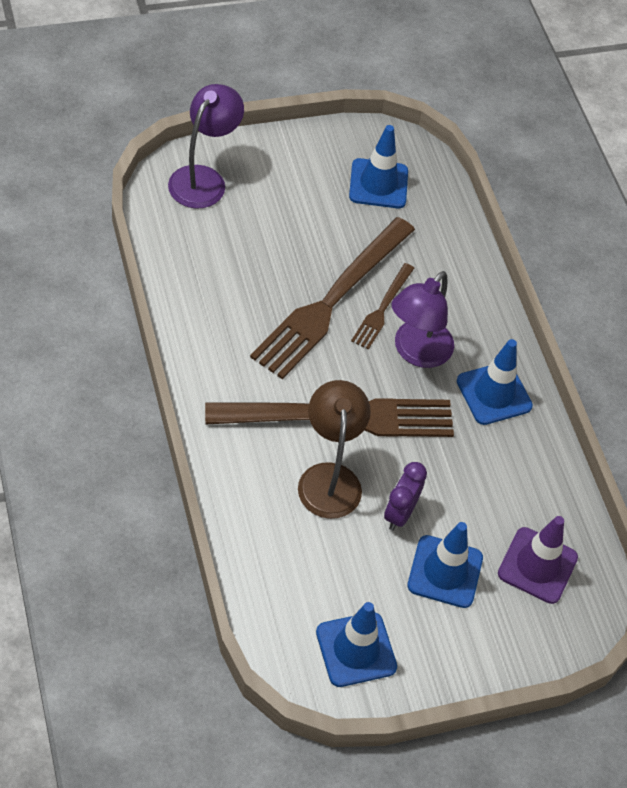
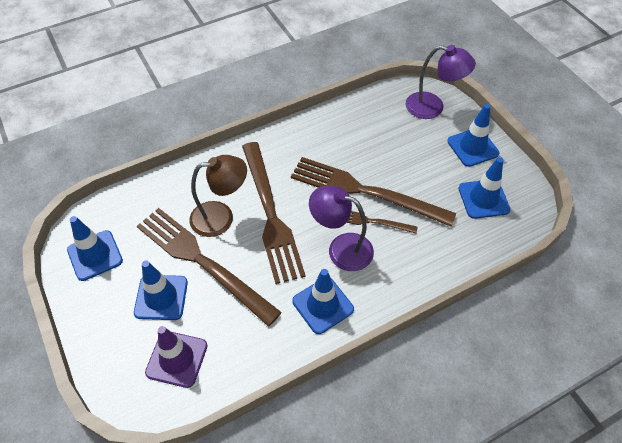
camera: 85 degrees right, 0 degrees up
purple clock [384,462,427,530] -> brown fork [137,208,282,326]
none -> blue traffic cone [447,104,499,167]

